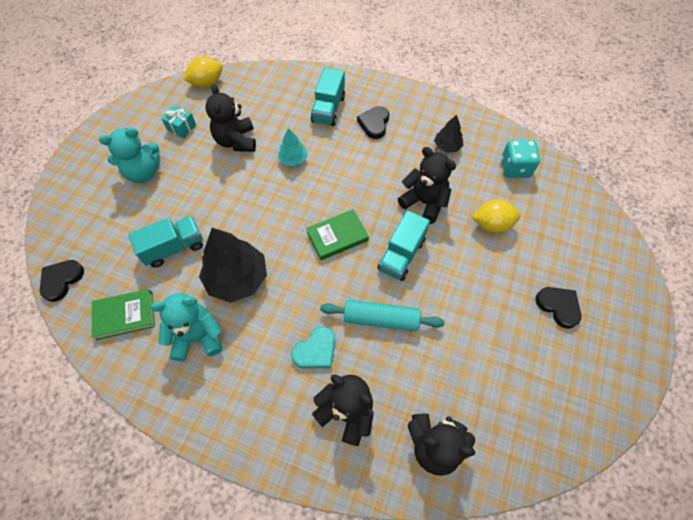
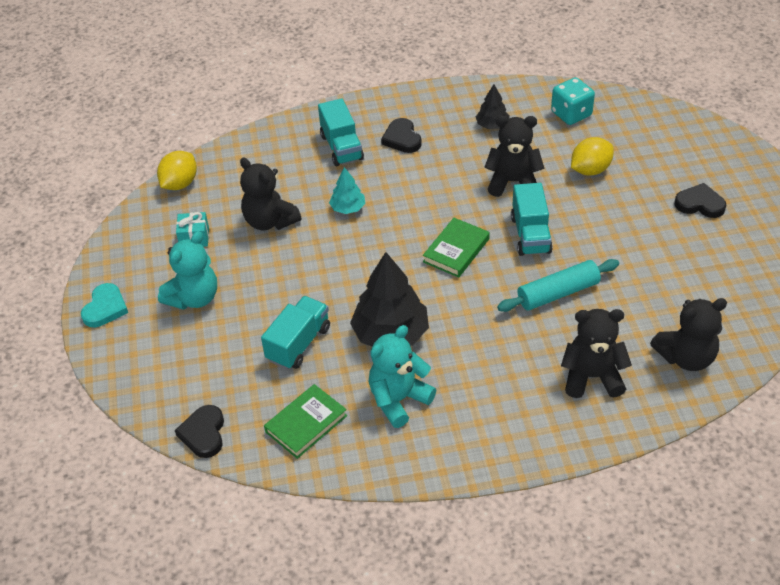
camera: 30 degrees left, 15 degrees down
turquoise heart [291,326,335,368] -> turquoise heart moved to [81,283,128,327]

